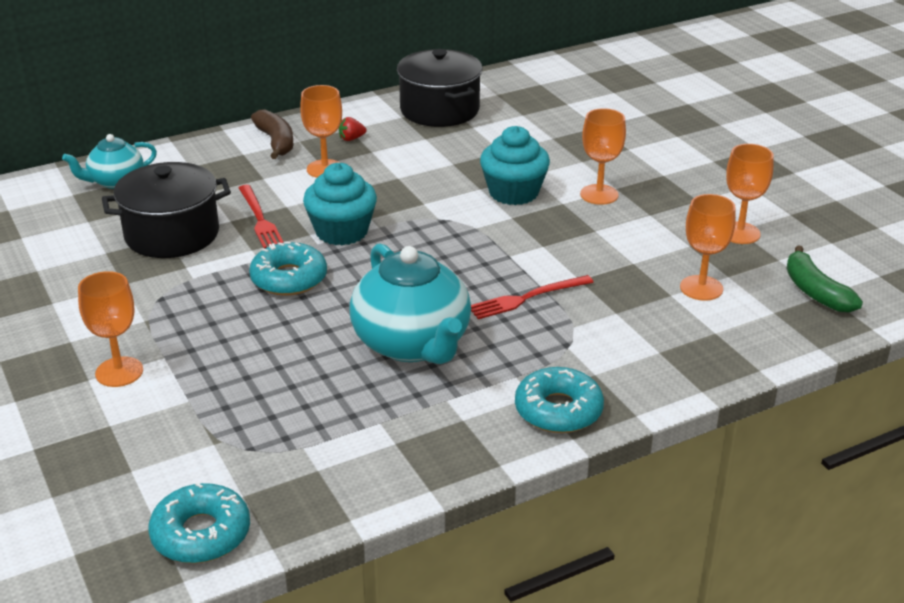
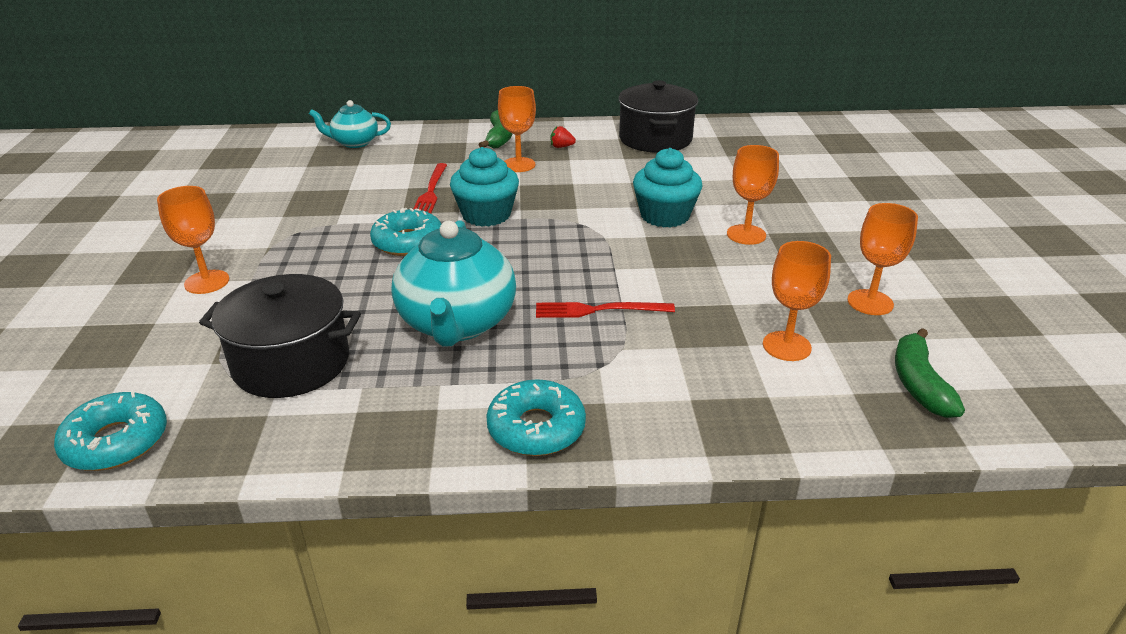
camera: 25 degrees right, 0 degrees up
black pot [102,162,231,258] -> black pot moved to [199,274,361,398]
brown banana [251,109,293,159] -> green banana [479,110,513,148]

